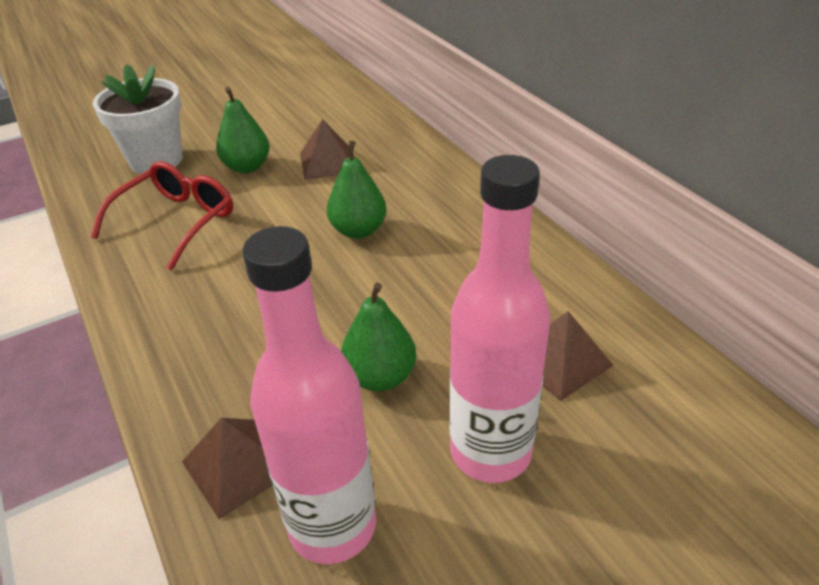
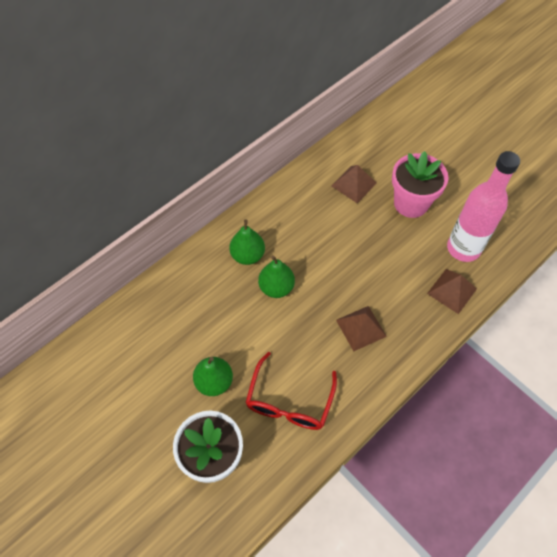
camera: 105 degrees left, 20 degrees up
red glasses [91,161,233,270] -> red glasses turned 90 degrees counterclockwise [245,352,337,430]
brown pyramid [300,119,349,180] -> brown pyramid moved to [336,306,387,351]
green pear [341,283,416,391] -> green pear moved to [229,220,265,265]
pink bottle [449,155,551,483] -> pink flower pot [392,151,449,218]

